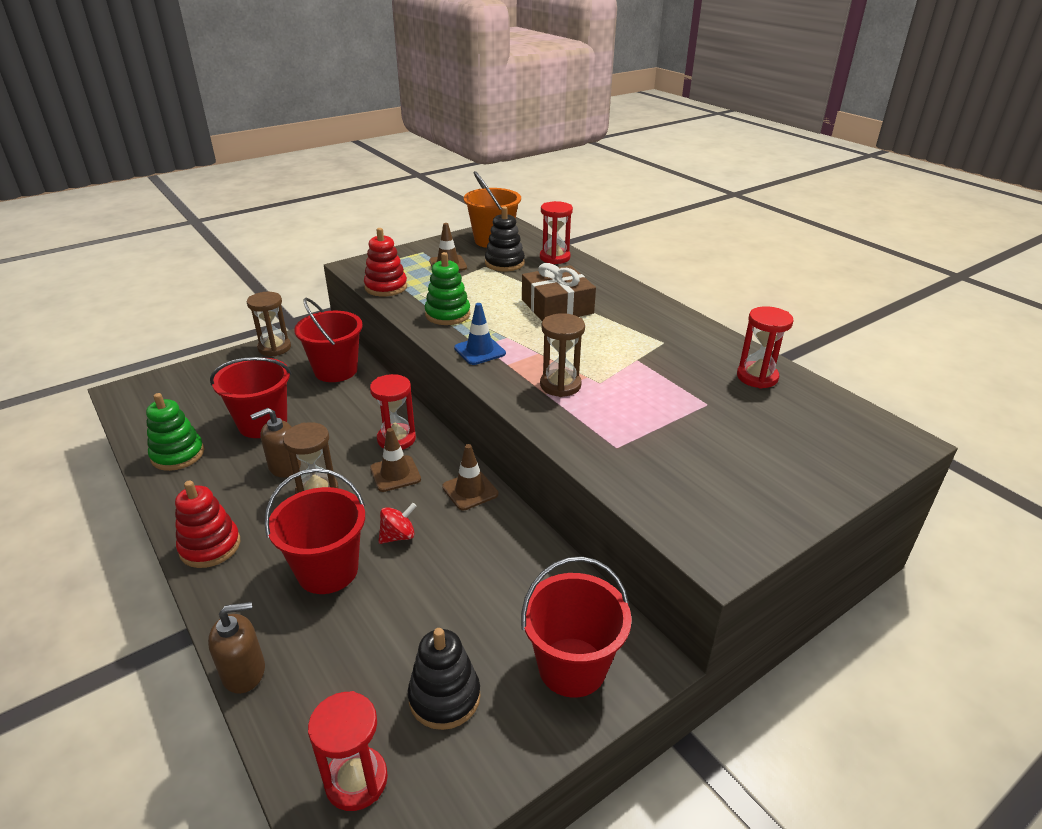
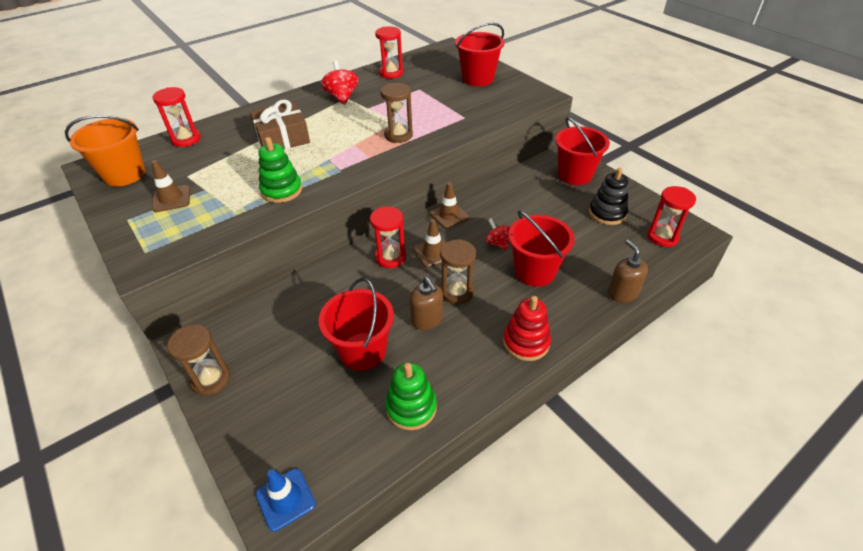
camera: 90 degrees left, 10 degrees up
red bucket [294,298,363,382] -> red bucket moved to [455,22,505,86]
red stacking toy [364,228,407,297] -> none
blue traffic cone [454,303,506,365] -> blue traffic cone moved to [256,468,316,532]
black stacking toy [485,206,525,271] -> none
none -> red spinning top [321,60,359,105]

